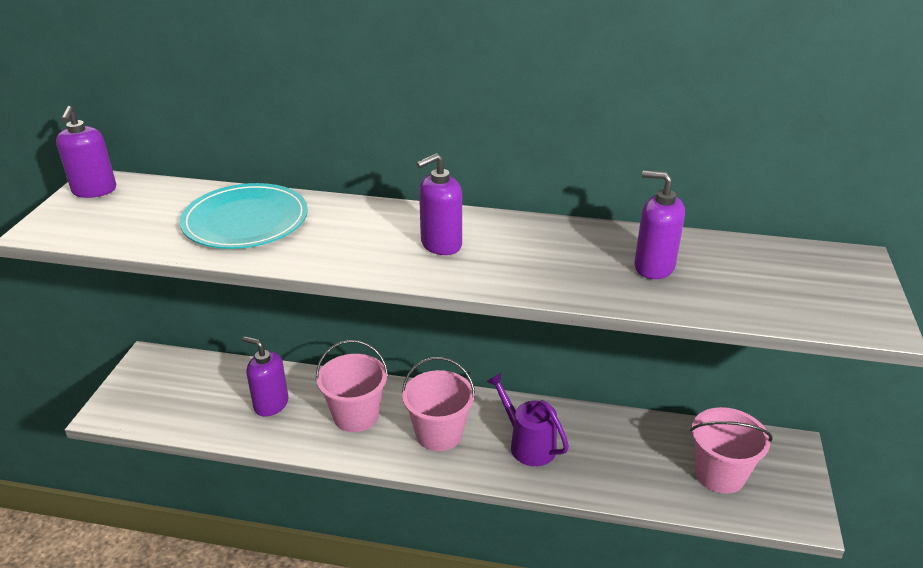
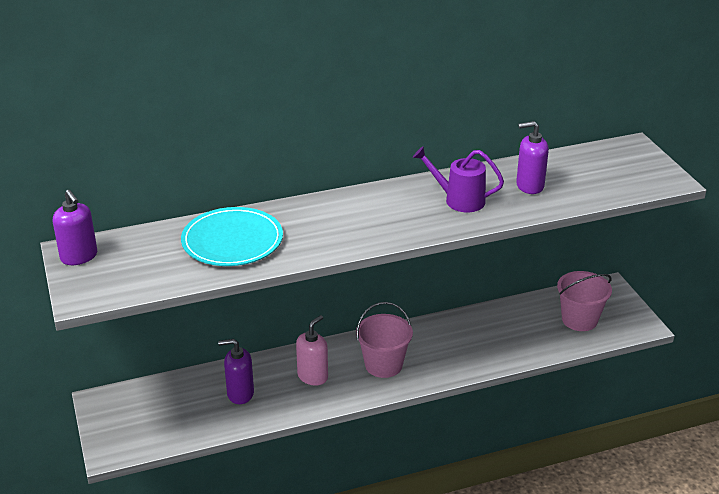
camera: 30 degrees left, 0 degrees up
pink bucket [316,340,388,432] -> pink soap dispenser [296,315,328,385]
purple soap dispenser [416,153,462,255] -> none
purple watering can [486,373,569,466] -> purple watering can moved to [413,146,504,212]

